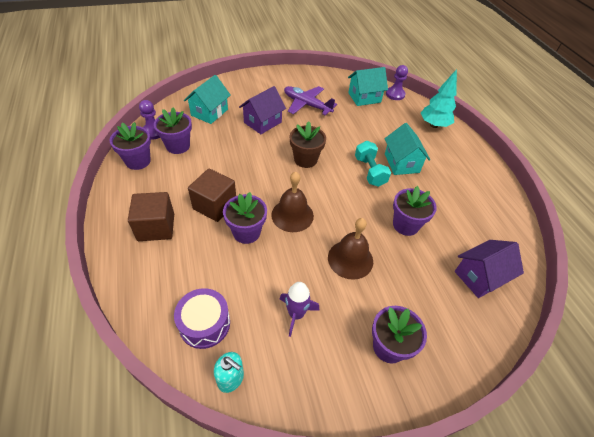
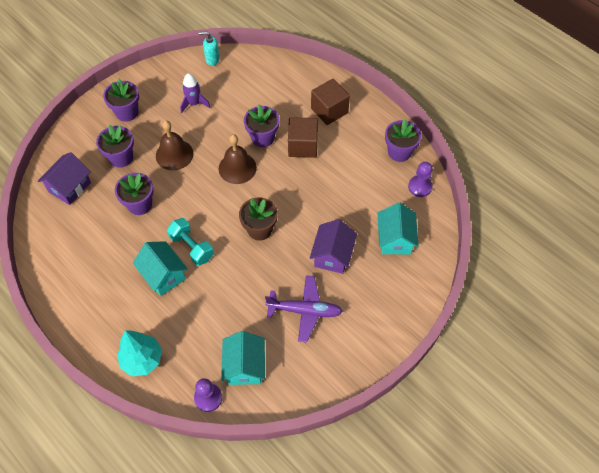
camera: 155 degrees right, 10 degrees up
purple flower pot [154,107,192,154] -> purple flower pot moved to [96,125,134,168]
purple drum [174,288,230,349] -> none
turquoise house [348,67,388,106] -> turquoise house turned 45 degrees counterclockwise [221,331,265,385]

